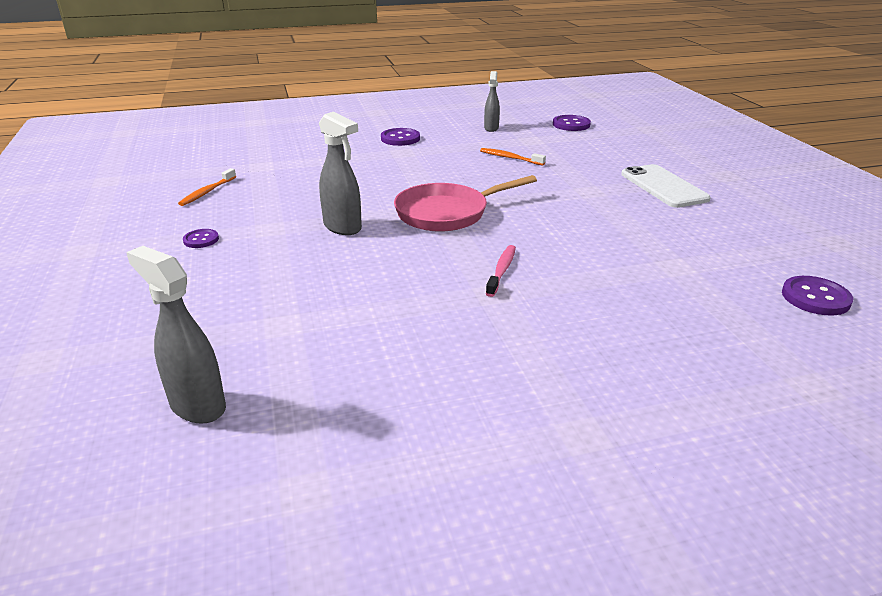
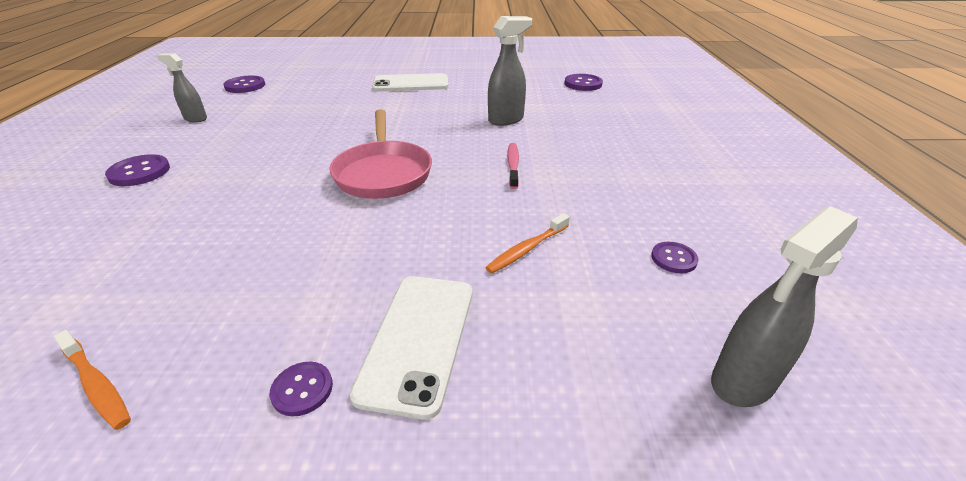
camera: 75 degrees left, 5 degrees up
grey spray bottle [319,112,362,235] -> grey spray bottle moved to [488,16,532,126]
orange toothbrush [480,148,546,166] -> orange toothbrush moved to [485,213,570,274]
pink toothbrush [486,245,516,297] -> pink toothbrush turned 60 degrees clockwise [507,143,519,189]
none -> white phone [349,276,472,420]
none -> purple button [651,242,699,273]

